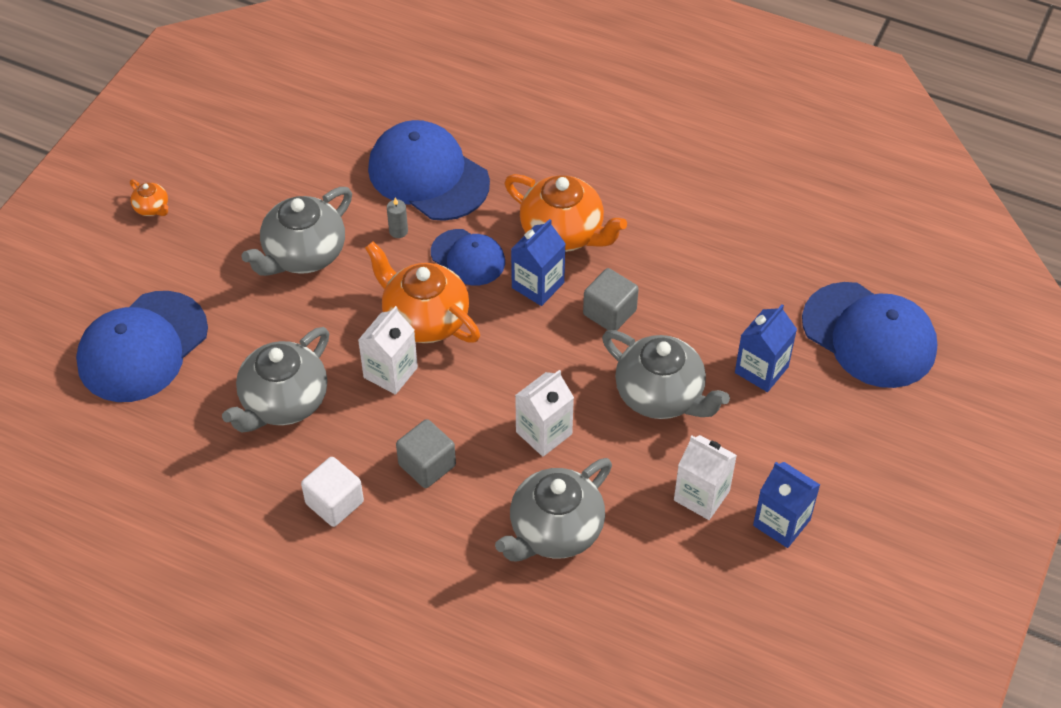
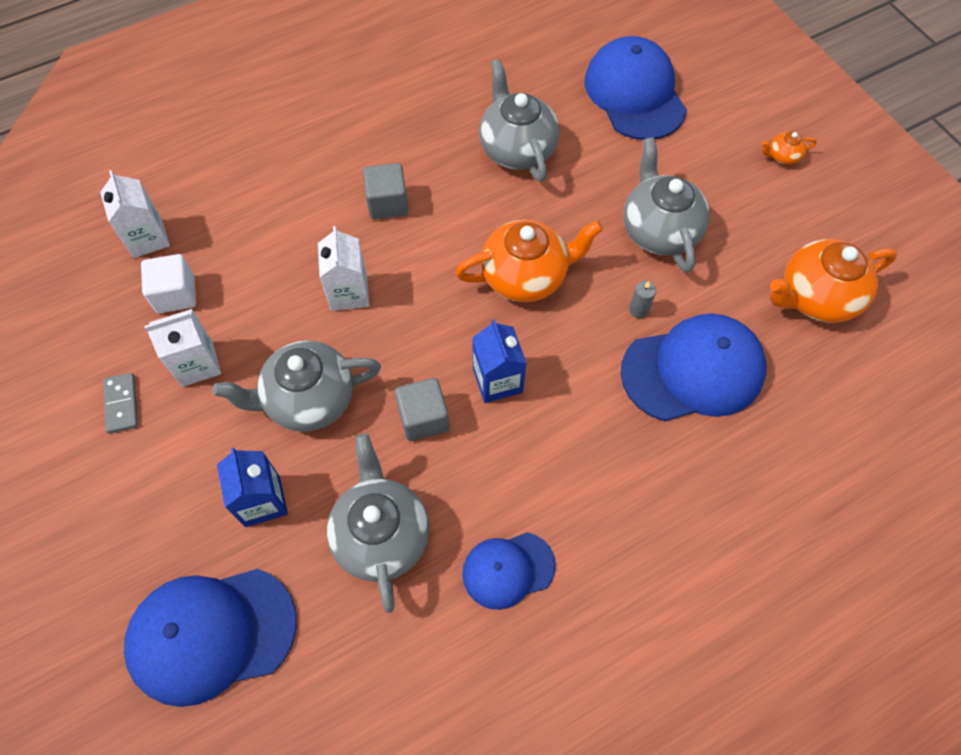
camera: 125 degrees right, 10 degrees up
white cube [301,457,364,527] -> white cube moved to [141,254,196,313]
white carton [358,306,418,395] -> white carton moved to [100,170,170,258]
blue cap [431,229,505,286] -> blue cap moved to [462,532,556,610]
grey teapot [495,458,612,561] -> grey teapot moved to [327,434,430,613]
orange teapot [505,174,627,252] -> orange teapot moved to [770,239,897,323]
blue carton [753,462,820,548] -> grey domino [103,373,138,434]

